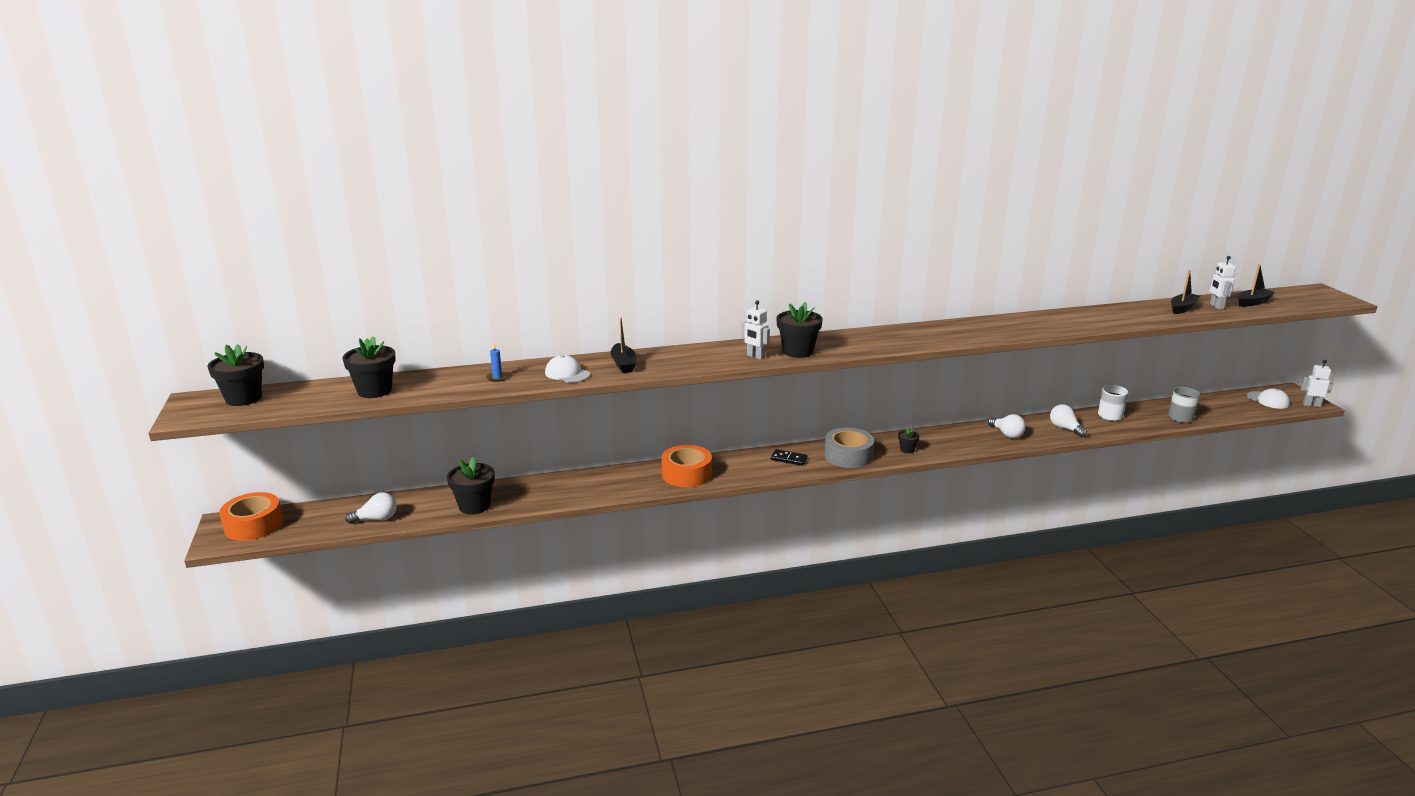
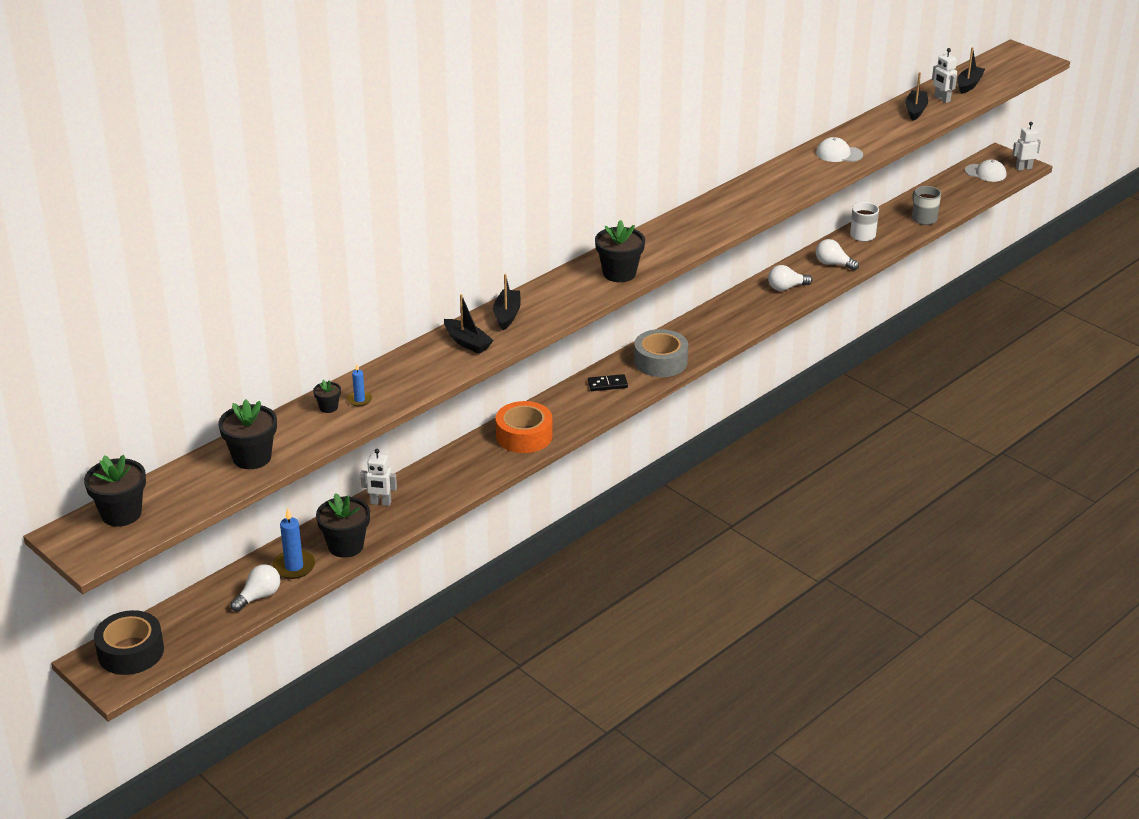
camera: 30 degrees left, 10 degrees up
orange tape [219,492,283,541] -> black tape [94,610,164,675]
white cap [545,355,590,383] -> white cap moved to [816,137,863,162]
white robot [742,300,770,360] -> white robot moved to [360,449,397,506]
black flower pot [898,428,919,453] -> black flower pot moved to [313,380,341,413]
white light bulb [988,414,1026,438] -> white light bulb turned 135 degrees clockwise [768,265,812,291]
none -> blue candle [272,508,315,579]
none -> black boat [493,274,521,330]

